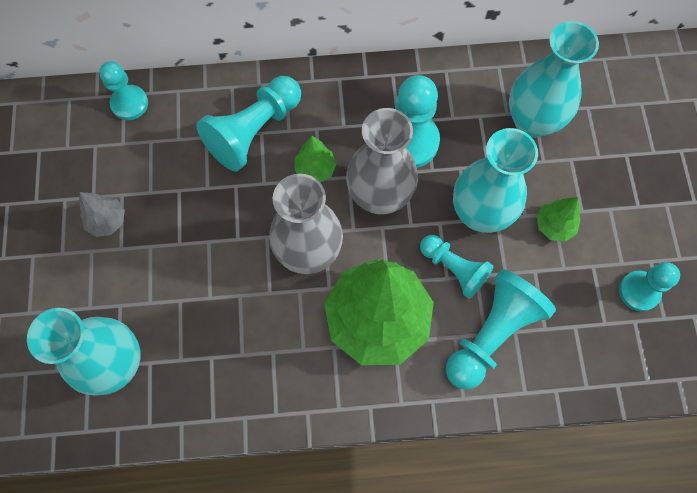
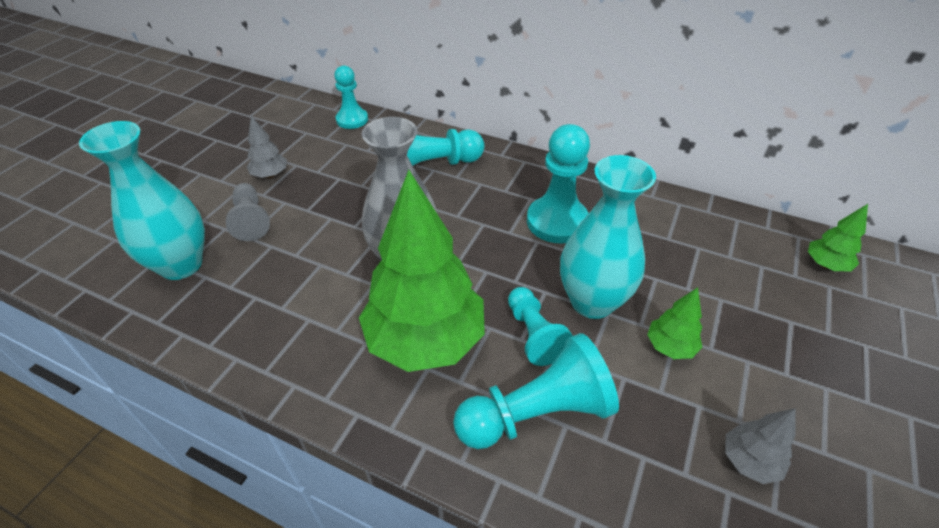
camera: 30 degrees right, 25 degrees down
green tree [294,136,336,182] -> green tree moved to [808,204,868,271]
grey vase [346,108,418,214] -> none
turquoise vase [509,21,599,138] -> none
turquoise pawn [619,262,680,311] -> grey tree [725,408,795,484]
none -> grey pawn [226,183,270,241]

